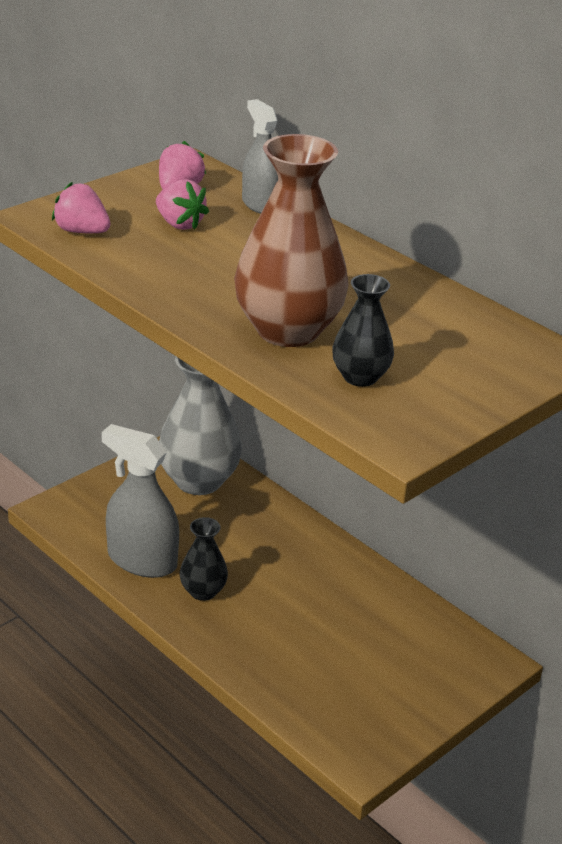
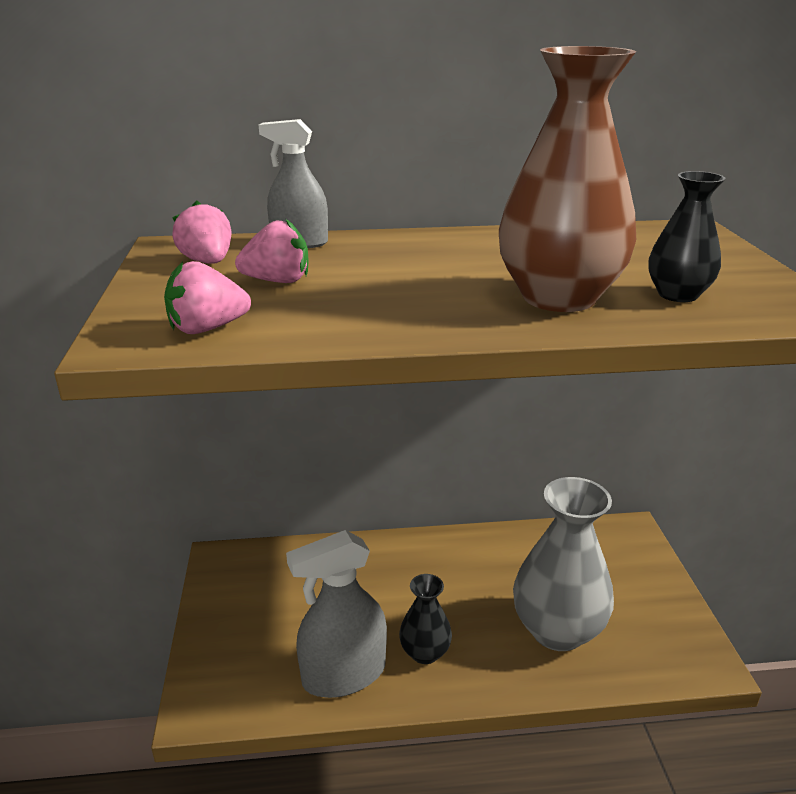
camera: 50 degrees left, 5 degrees down
grey vase [159,357,242,495] -> grey vase moved to [513,477,614,651]

